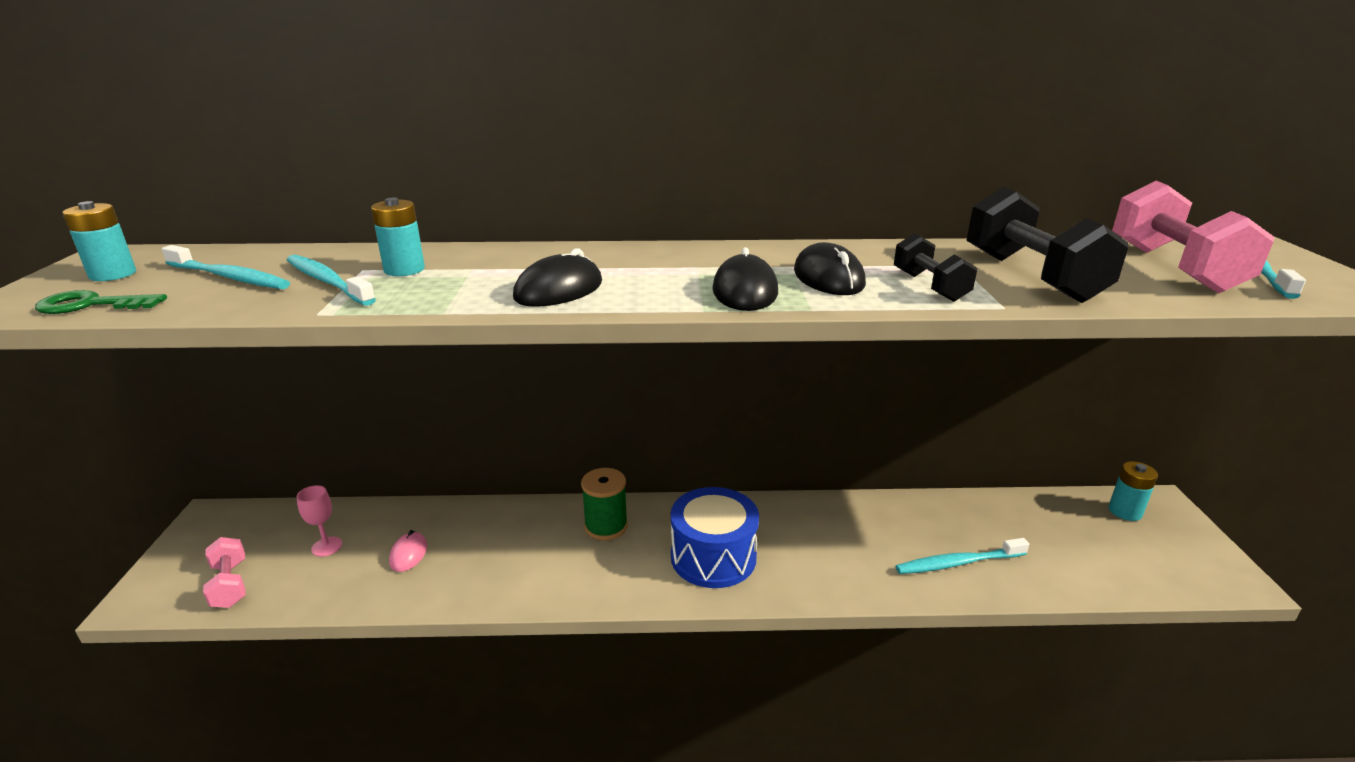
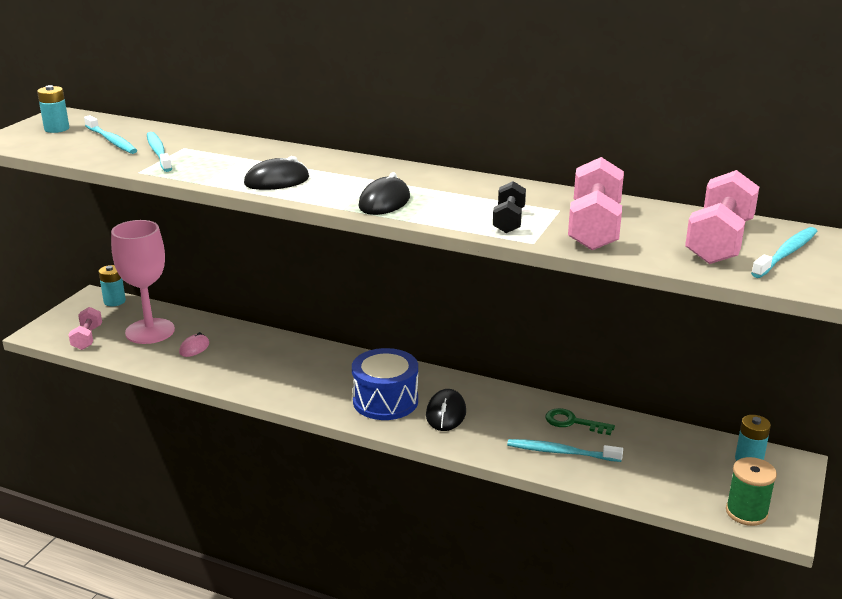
camera: 25 degrees right, 0 degrees up
green key [35,290,167,314] -> green key moved to [545,408,615,435]
pink goblet [296,485,342,557] -> pink goblet [111,220,175,344], size x2.43
turquoise battery [371,198,425,276] -> turquoise battery moved to [99,265,126,306]
green spool [581,468,628,540] -> green spool moved to [726,457,777,526]
black mouse [794,242,866,295] -> black mouse moved to [426,389,466,431]
black dumbbell [966,187,1128,303] -> pink dumbbell [568,157,624,250]

